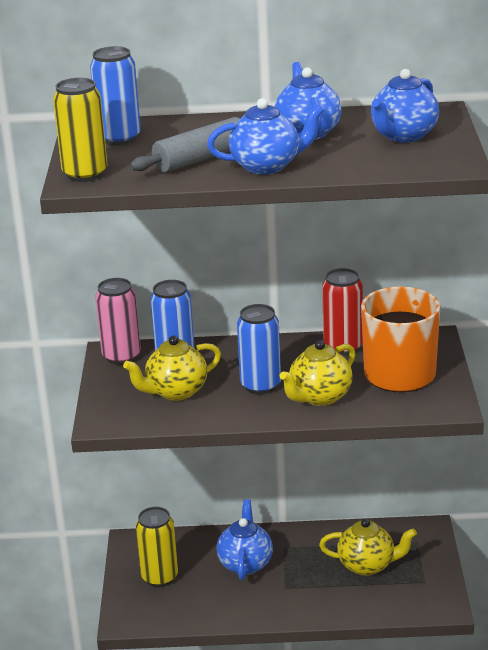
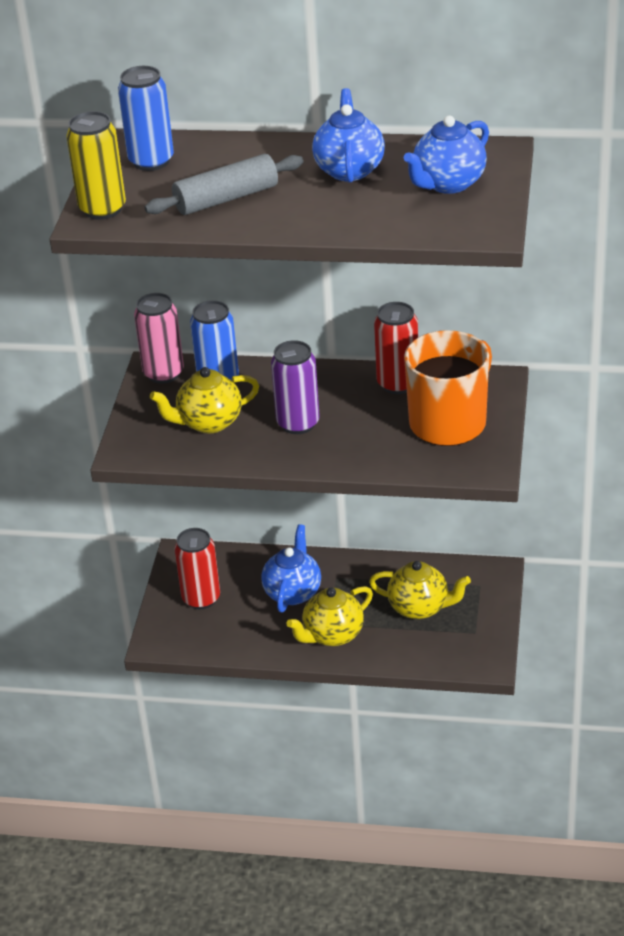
camera: 10 degrees right, 10 degrees up
yellow can [136,507,178,587] -> red can [175,528,220,609]
blue teapot [207,98,324,174] -> none
blue can [237,304,281,395] -> purple can [271,340,320,434]
yellow teapot [280,340,355,406] -> yellow teapot moved to [286,586,373,646]

